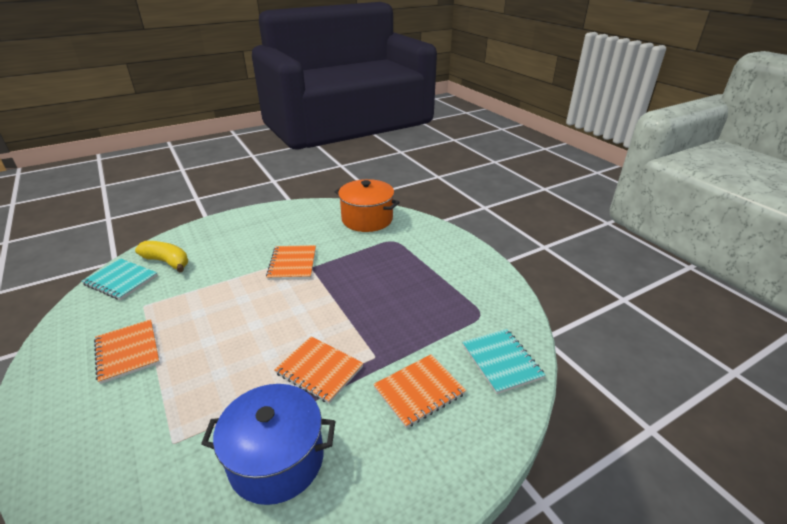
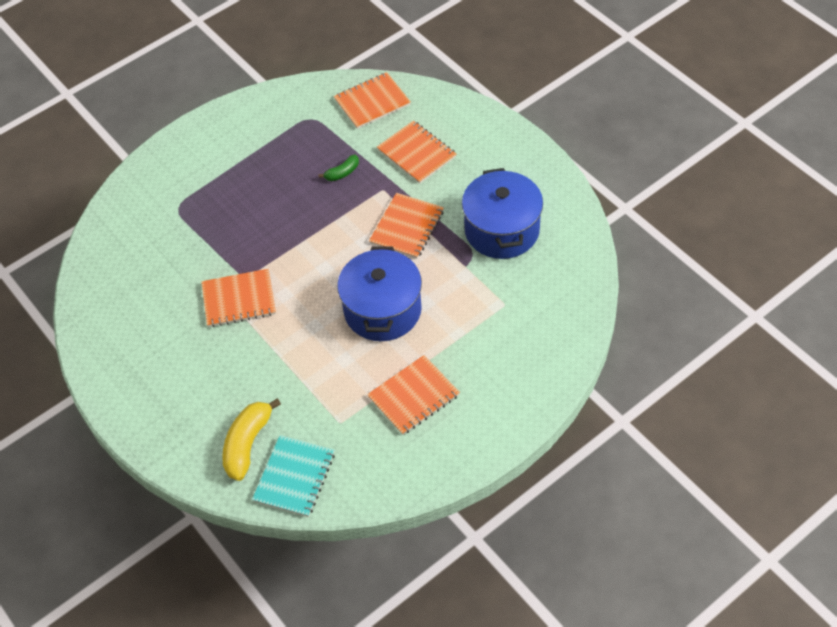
camera: 95 degrees left, 20 degrees up
orange pot [335,179,400,232] -> none
turquoise notebook [462,329,546,394] -> orange notebook [334,72,411,129]
none -> green banana [319,155,359,181]
none -> blue pot [337,247,422,341]

